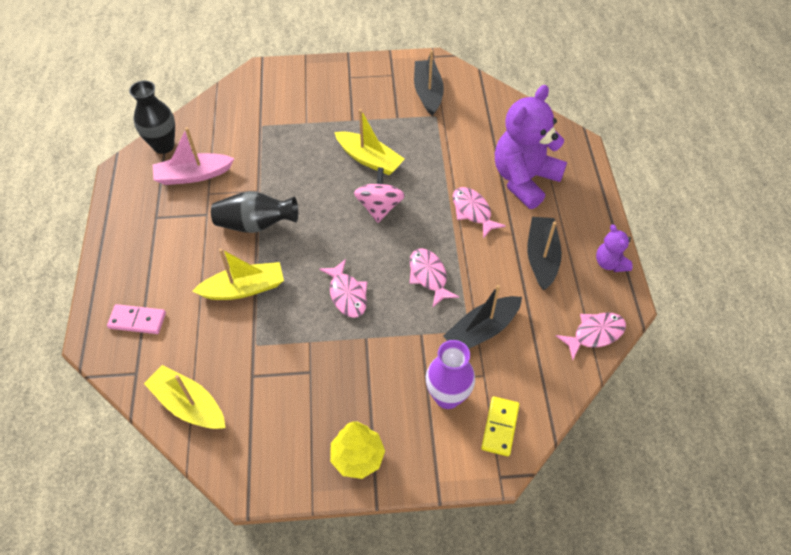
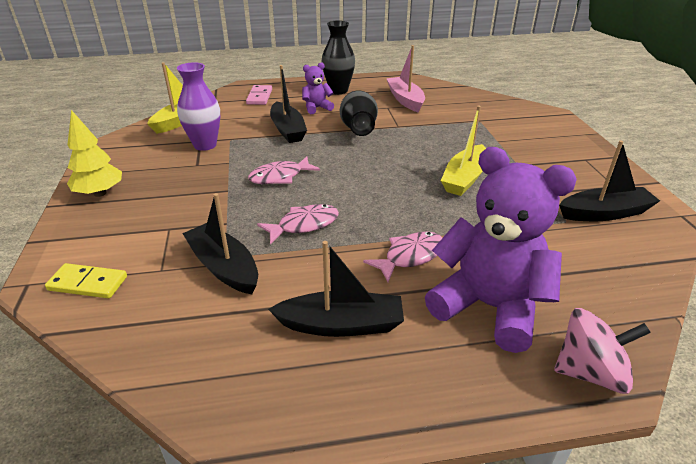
camera: 85 degrees right, 20 degrees down
black vase [129,80,175,154] -> black vase moved to [321,20,355,94]
yellow boat [192,248,284,300] -> black boat [270,65,307,143]
pink spinning top [354,167,405,223] -> pink spinning top moved to [554,308,651,394]
purple vase [426,340,475,409] -> purple vase moved to [177,62,220,151]
pink fish [556,312,626,360] -> none
purple teddy bear [596,224,633,272] -> purple teddy bear moved to [302,62,334,114]

